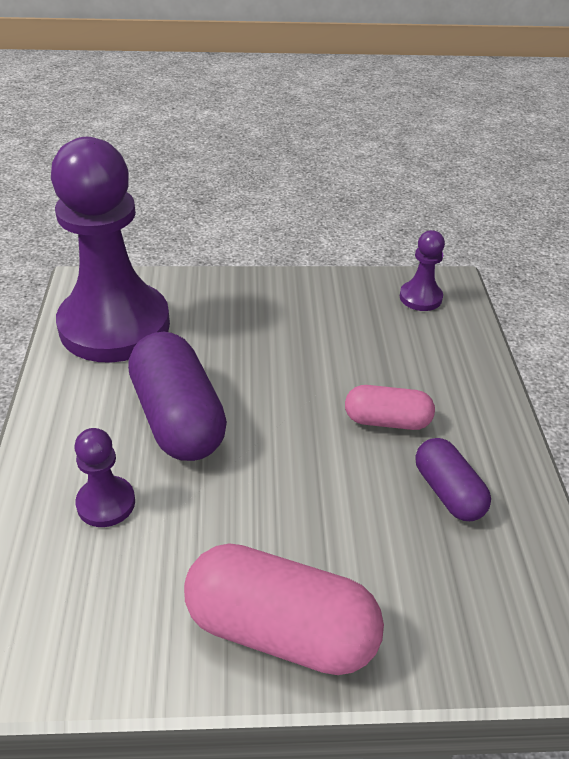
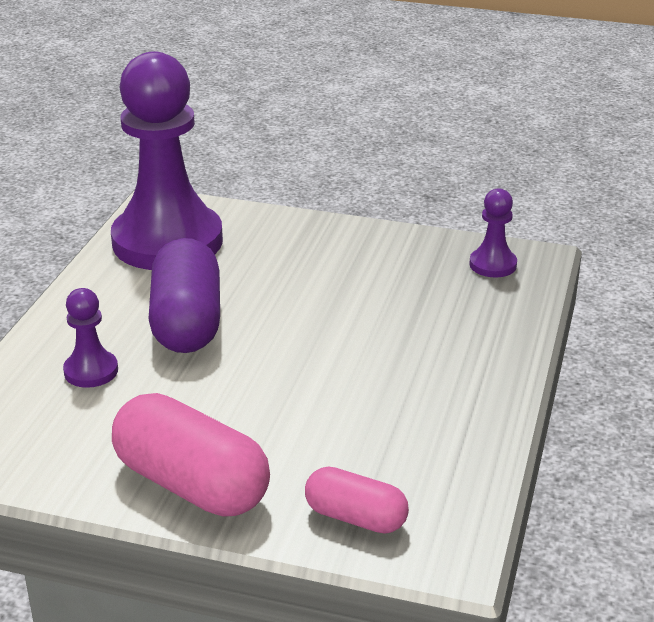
camera: 20 degrees right, 10 degrees down
pink capsule [345,385,435,430] -> pink capsule moved to [305,467,409,534]
purple capsule [416,438,491,521] -> none

